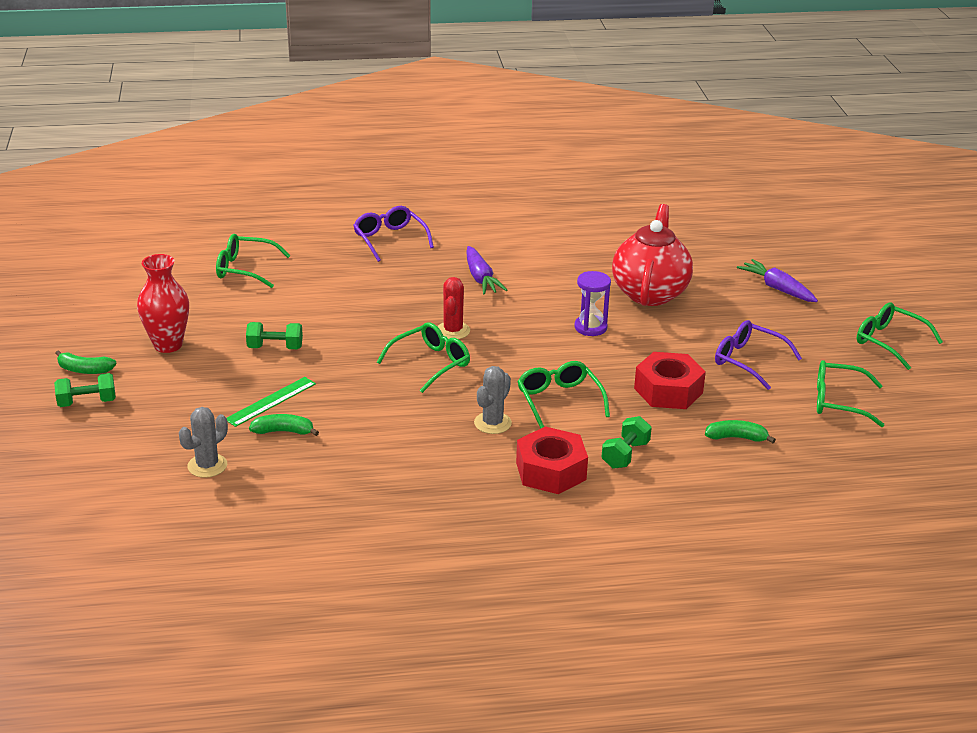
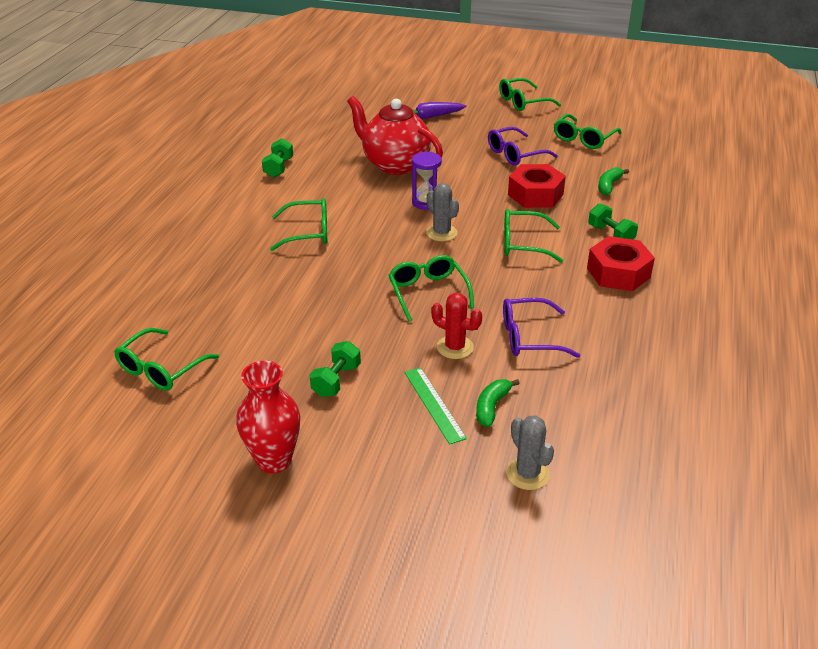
camera: 65 degrees left, 5 degrees up
green dumbbell [54,373,116,407] -> green dumbbell moved to [262,138,293,178]
green banana [55,350,117,374] -> none
purple glasses [353,206,434,262] -> purple glasses moved to [503,298,581,358]
red cactus [437,277,470,339] -> red cactus moved to [431,293,482,359]
purple carrot [466,246,508,295] -> green glasses [270,198,327,251]
grey cactus [474,366,512,434] -> grey cactus moved to [426,183,459,241]

